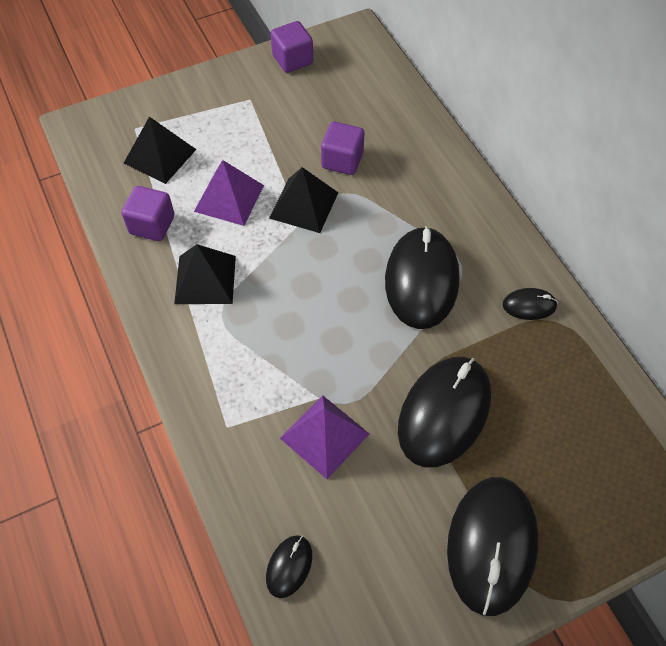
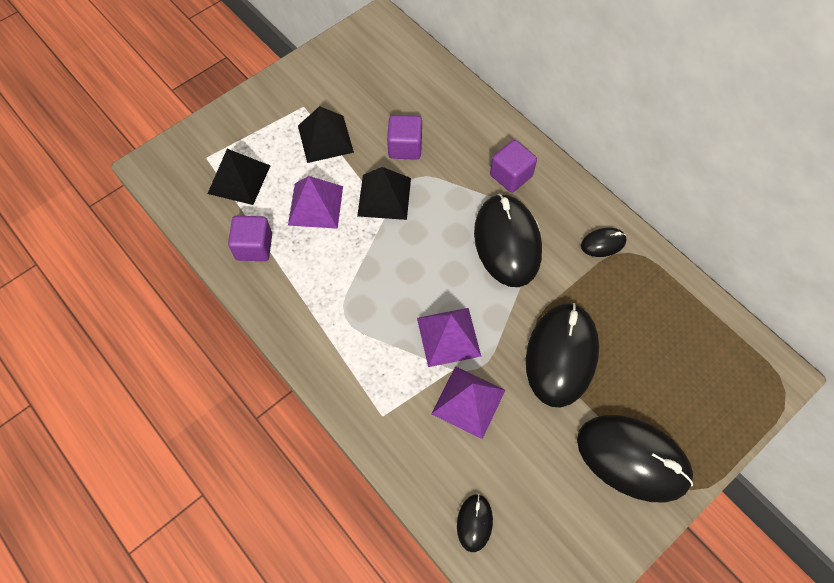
camera: 15 degrees left, 5 degrees up
black pyramid [174,244,236,304] -> black pyramid moved to [298,106,354,163]
purple cube [271,21,313,73] -> purple cube moved to [490,140,537,192]
black mouse [447,477,538,616] -> black mouse turned 60 degrees counterclockwise [577,415,693,503]
none -> purple pyramid [417,308,481,367]

